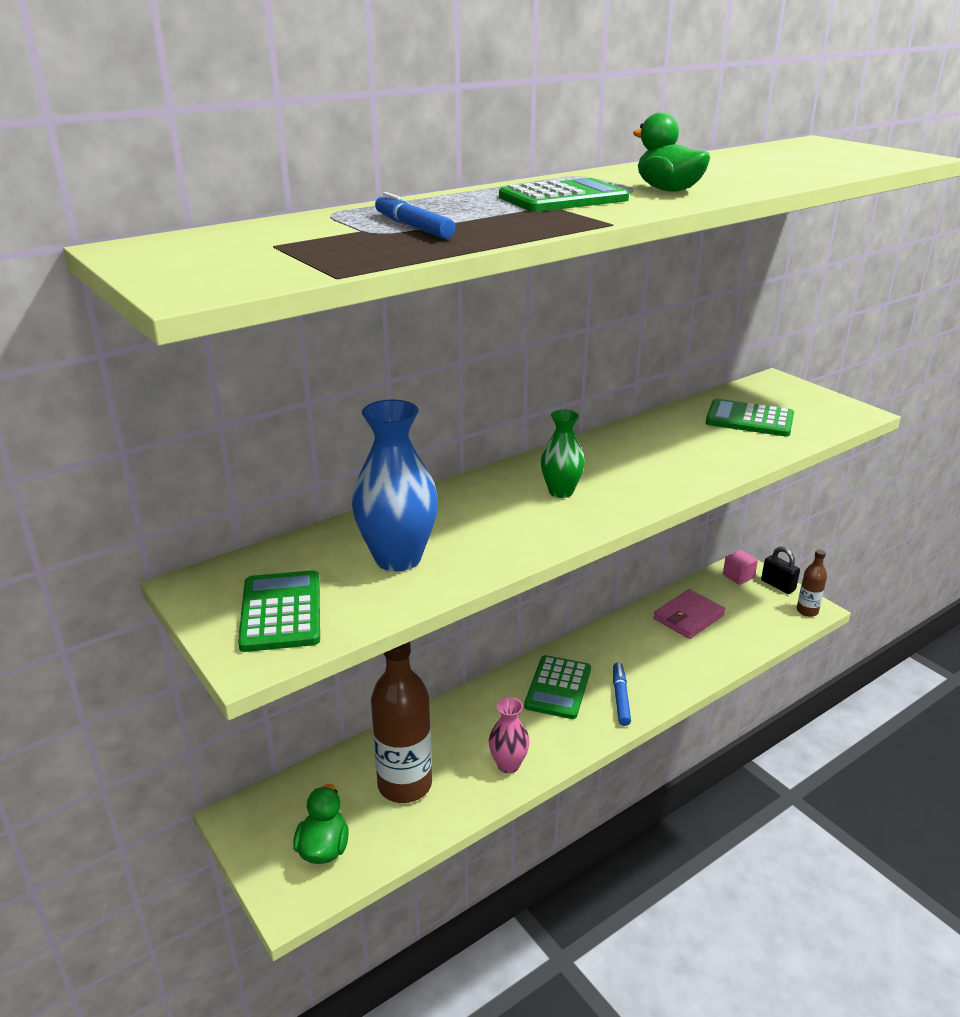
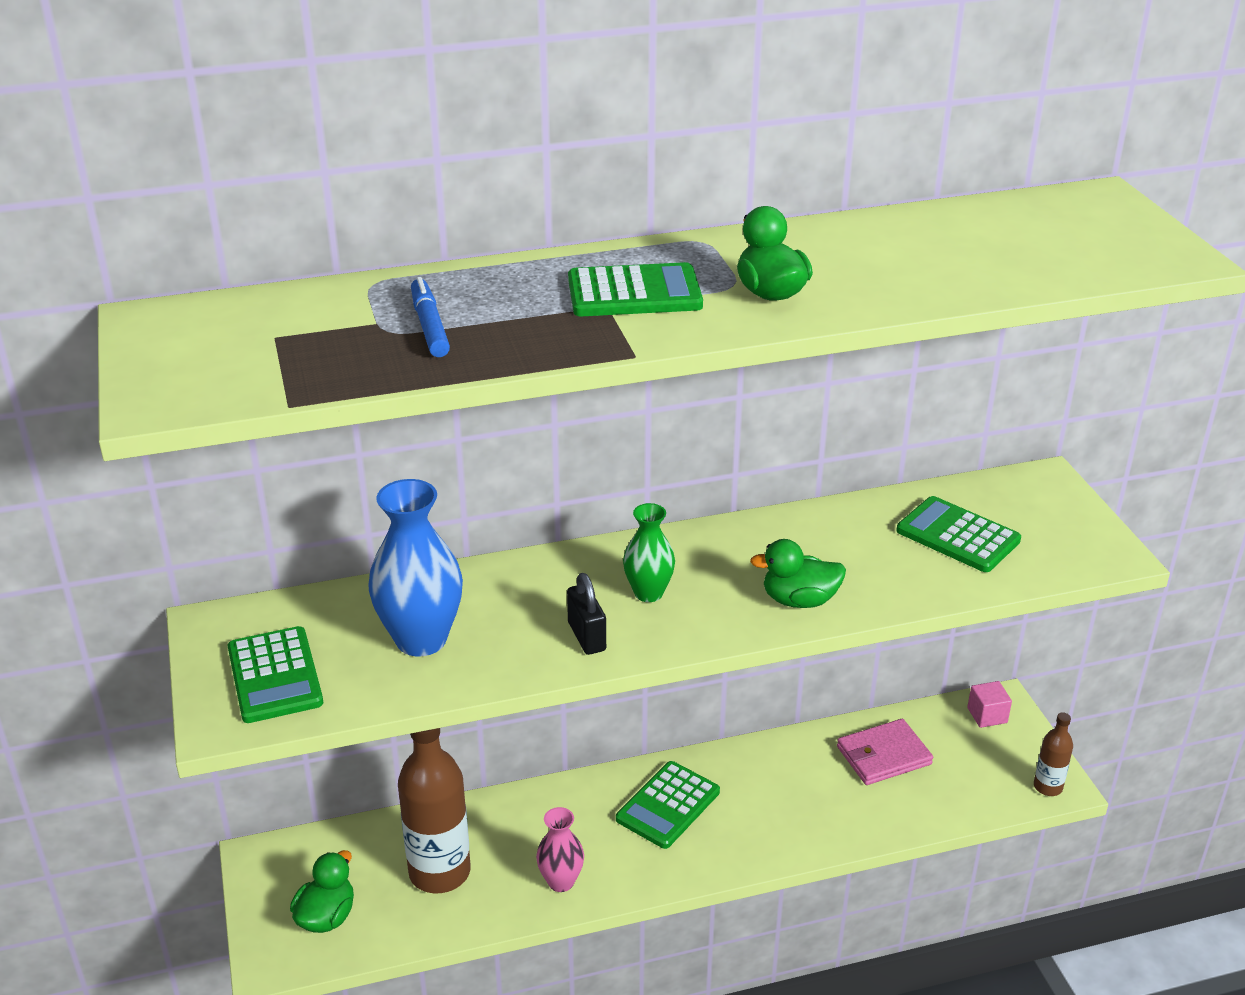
camera: 20 degrees right, 5 degrees up
green calculator [238,570,320,652] -> green calculator turned 150 degrees clockwise [228,626,323,723]
blue marker [613,663,631,726] -> none
black padlock [761,546,800,594] -> black padlock moved to [567,573,606,655]
none -> green duck [750,539,846,608]

